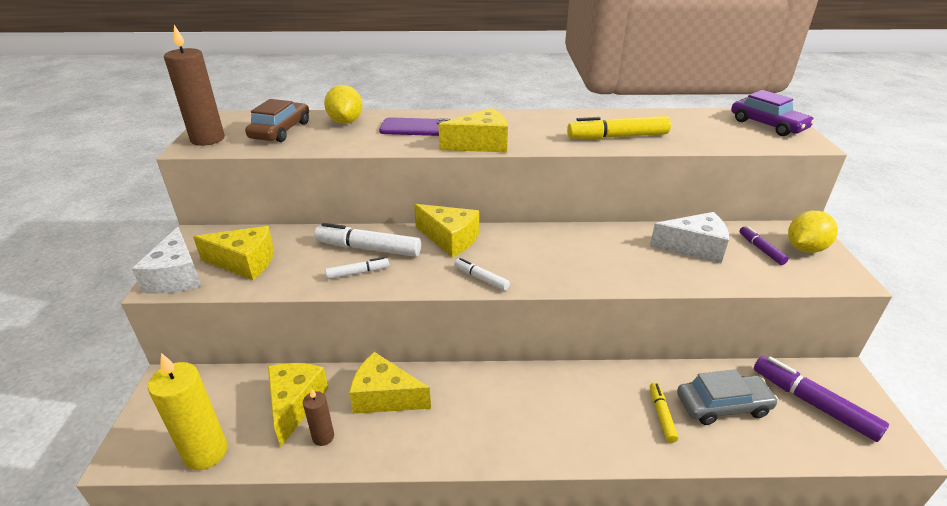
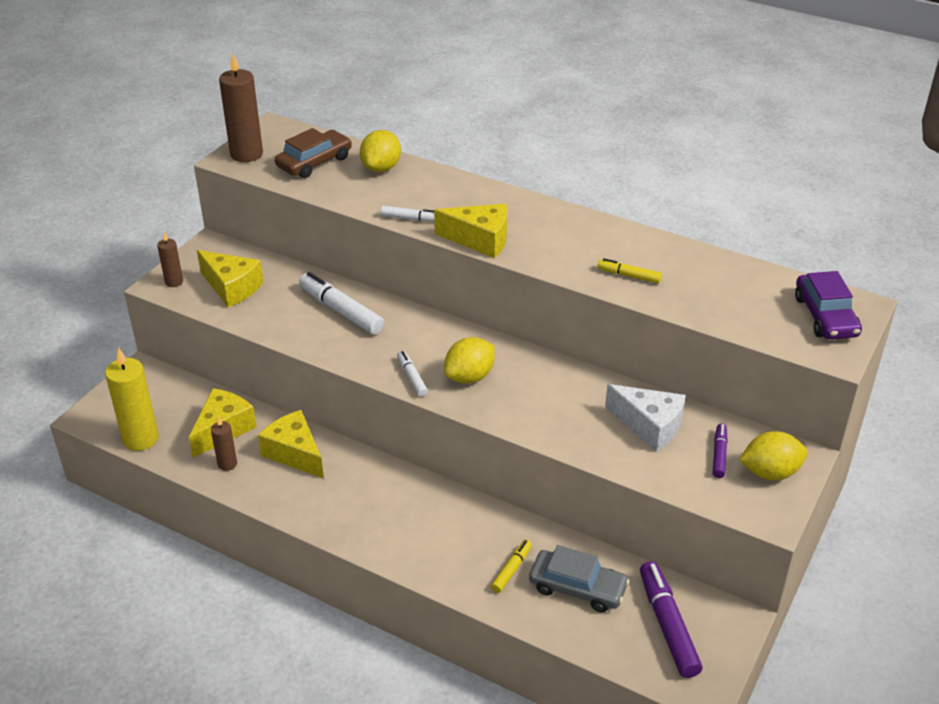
camera: 30 degrees right, 5 degrees up
white cheese [132,227,201,294] -> brown candle [157,232,183,287]
white marker [325,257,389,279] -> white marker moved to [381,206,435,222]
purple phone [379,117,450,136] -> none
yellow cheese [414,204,479,257] -> none
yellow marker [567,116,671,139] -> yellow marker [598,258,662,284], size x0.54
none -> yellow lemon [444,337,494,384]

